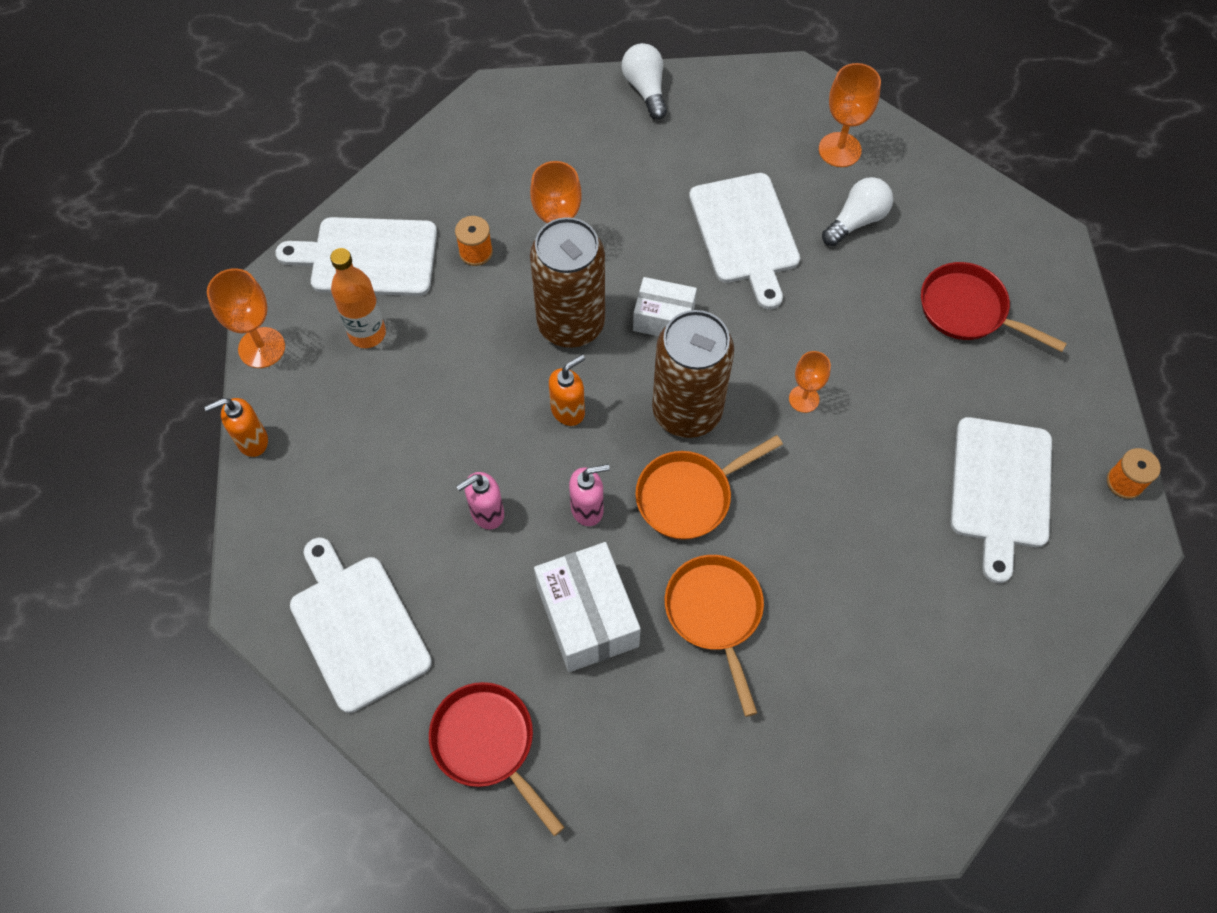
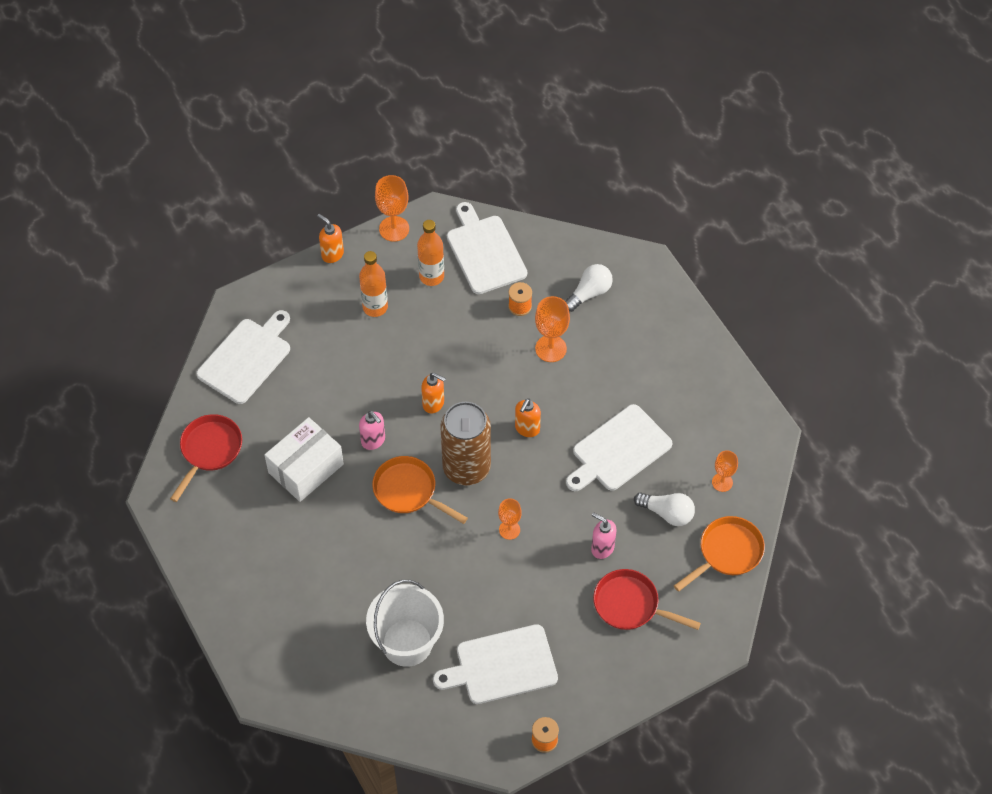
camera: 65 degrees right, 5 degrees down
pink soap dispenser [456,472,504,529] -> pink soap dispenser moved to [591,512,617,559]
brown can [530,217,605,348] -> none
white light bulb [622,43,667,120] -> white light bulb moved to [565,264,613,312]
white box [633,277,697,336] -> orange soap dispenser [515,398,541,437]
orange pan [665,555,764,717] -> orange pan moved to [674,516,765,592]
orange goblet [819,63,881,167] -> orange goblet [712,450,738,492], size x0.64
red pan [921,262,1067,352] -> red pan turned 75 degrees counterclockwise [593,569,701,630]
none -> orange bottle [359,251,388,317]
none -> white bucket [366,580,444,667]

